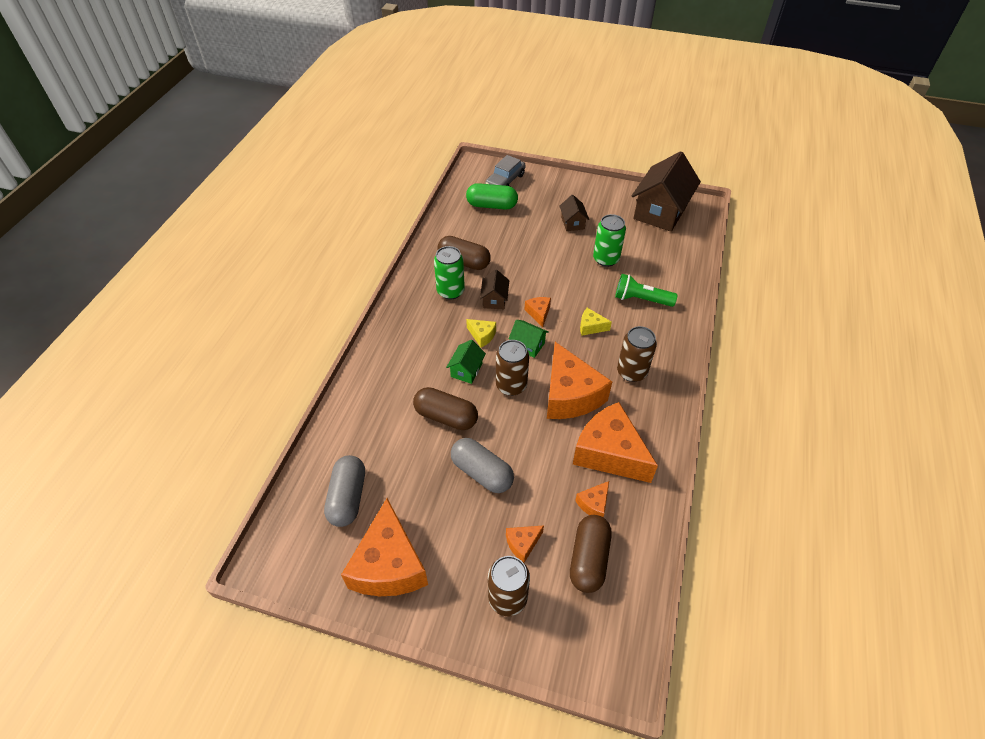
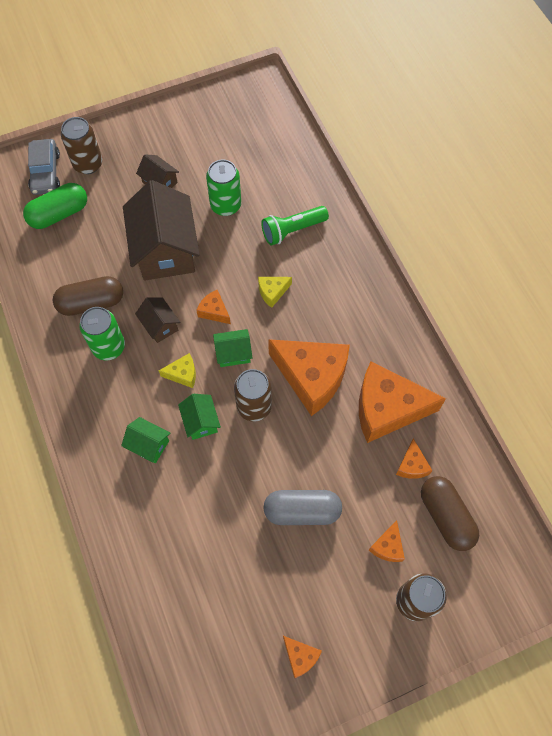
camera: 40 degrees left, 15 degrees up
grey capsule [324,455,365,527] -> none
orange cheese [341,498,428,596] -> orange cheese [283,636,322,678], size x0.45
brown capsule [413,387,478,430] -> none
brown can [617,326,657,382] -> brown can moved to [61,117,102,174]
brown house [632,151,701,232] -> brown house moved to [123,180,200,281]
none -> green house [121,417,171,463]

